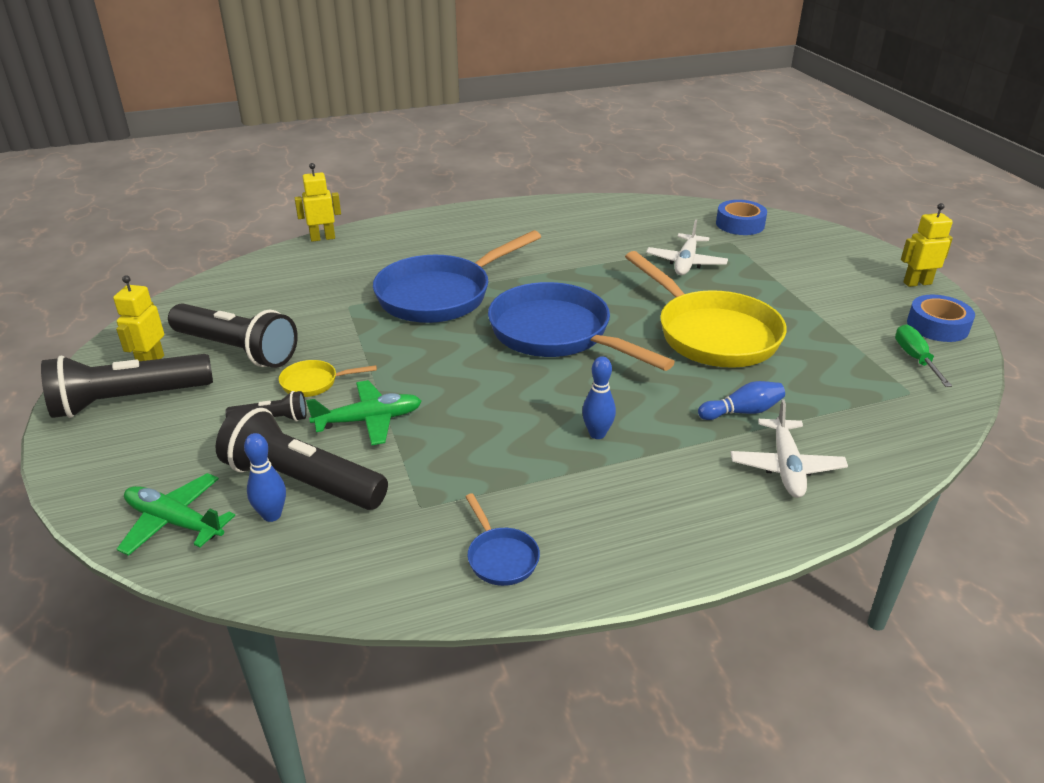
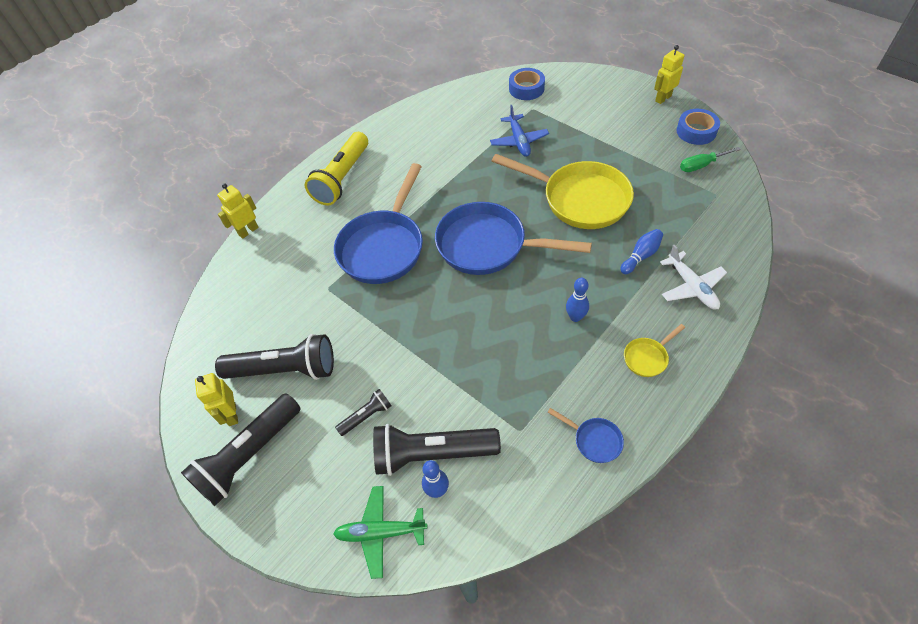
camera: 25 degrees left, 20 degrees up
yellow pan [279,360,377,397] -> yellow pan moved to [624,324,685,377]
green plane [306,380,421,445] -> none
white plane [646,219,728,275] -> blue plane [490,105,549,157]
green screwdriver [895,325,952,387] -> green screwdriver turned 75 degrees counterclockwise [680,147,741,172]
none -> yellow flashlight [305,132,368,206]

